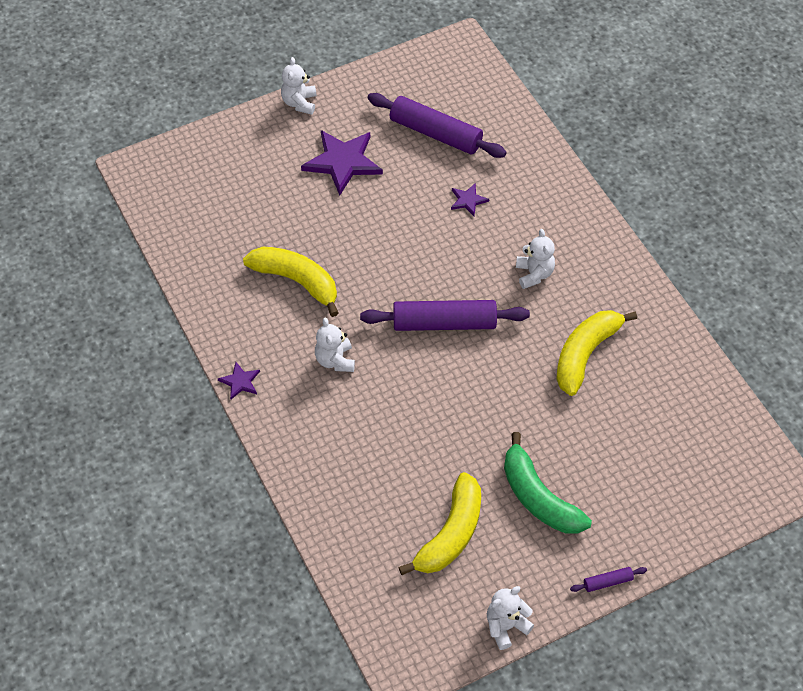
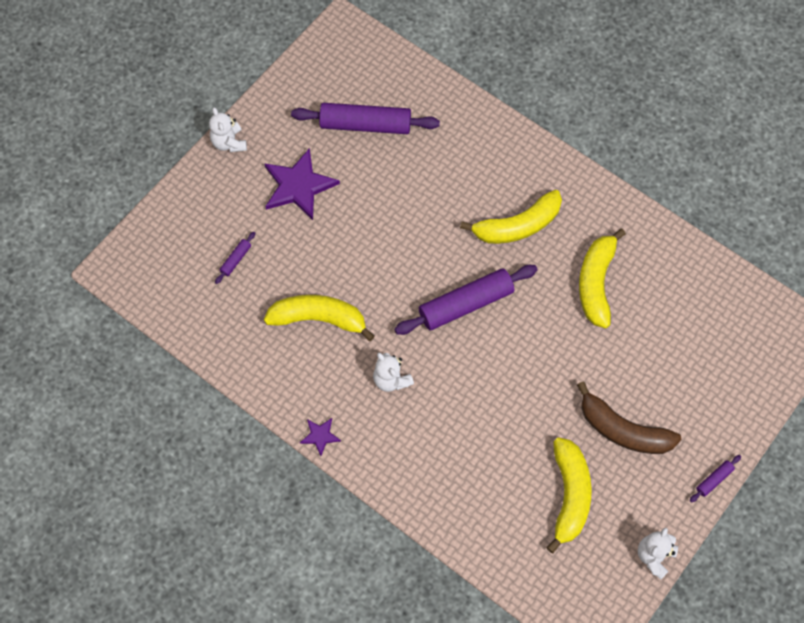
camera: 25 degrees left, 10 degrees up
purple star [451,184,489,216] -> none
green banana [504,432,592,534] -> brown banana [577,382,682,454]
white teddy bear [516,229,555,289] -> yellow banana [460,190,562,244]
none -> purple rolling pin [215,232,255,284]

